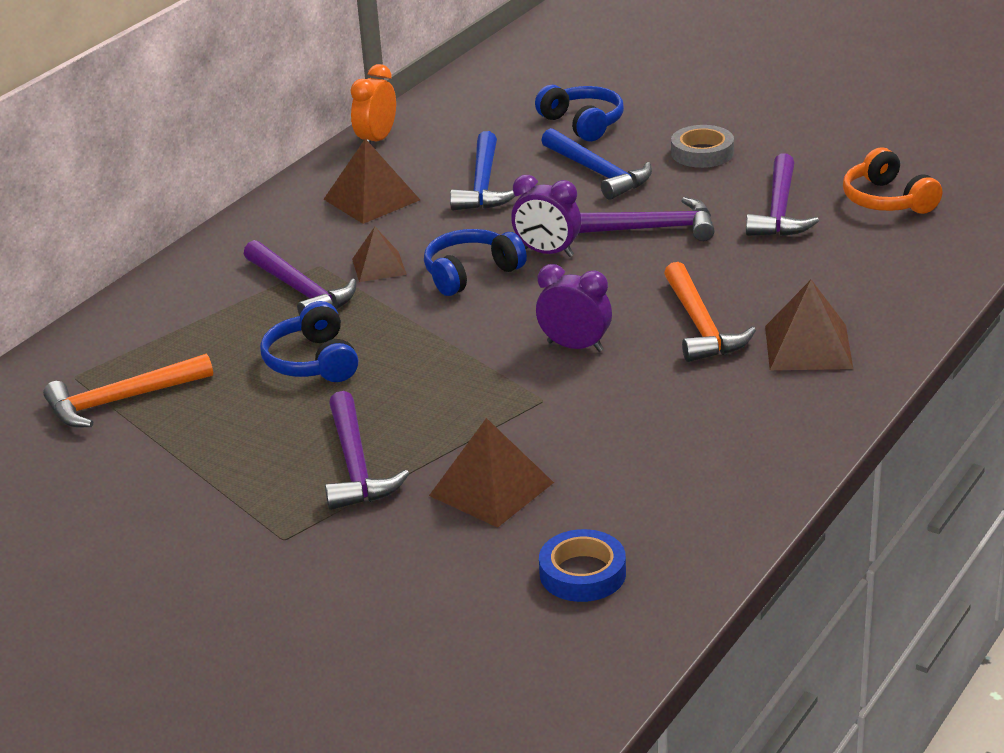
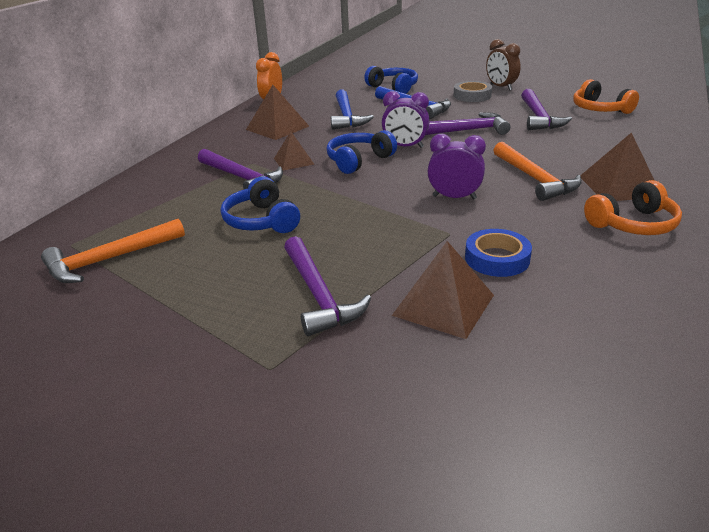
camera: 10 degrees left, 0 degrees up
blue tape [539,529,626,602] -> blue tape moved to [465,229,532,277]
none -> brown clock [486,39,521,91]
none -> orange headphones [584,180,682,235]

